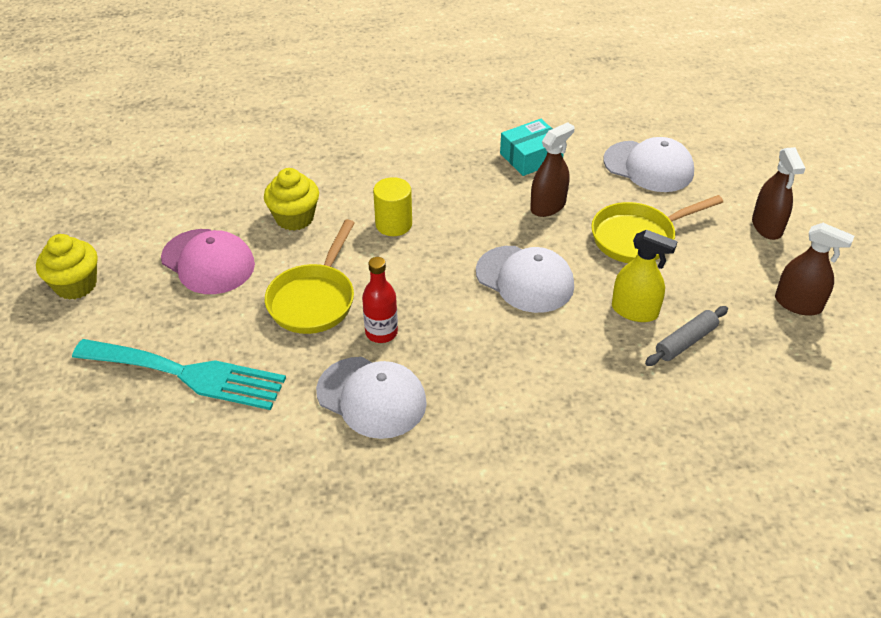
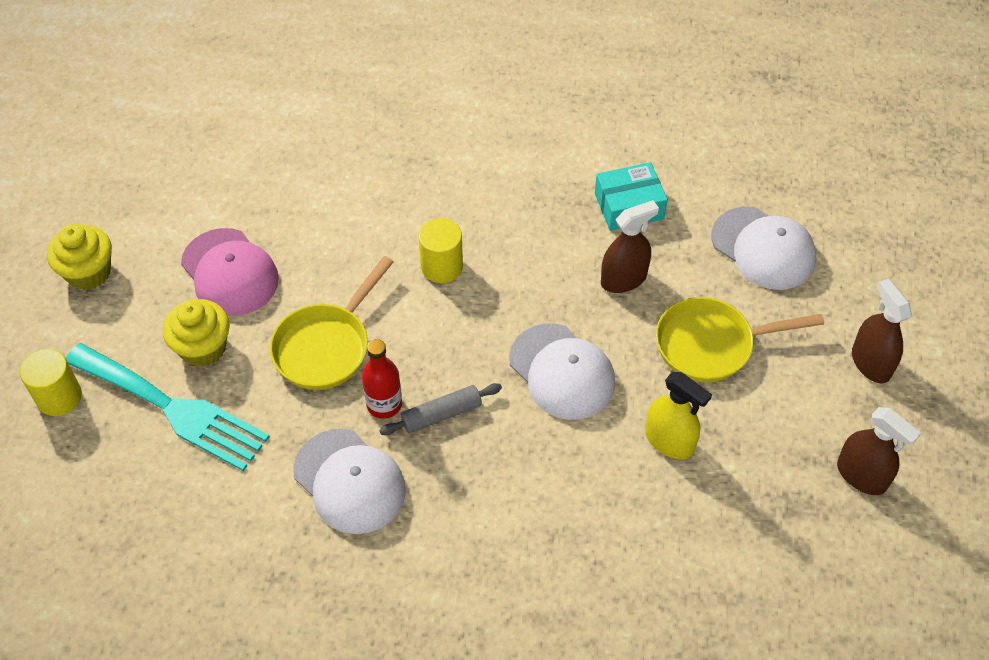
camera: 15 degrees right, 10 degrees up
yellow cupcake [264,168,319,231] -> yellow cupcake moved to [163,299,230,367]
grey rolling pin [645,306,728,366] -> grey rolling pin moved to [379,383,502,435]
brown spray bottle [752,147,805,240] -> brown spray bottle turned 150 degrees clockwise [852,279,912,383]
none -> yellow cylinder [20,349,82,416]

